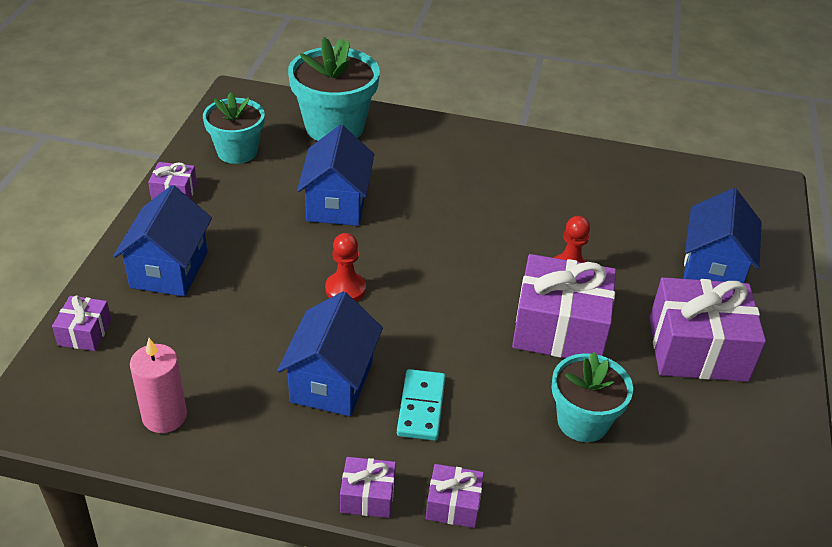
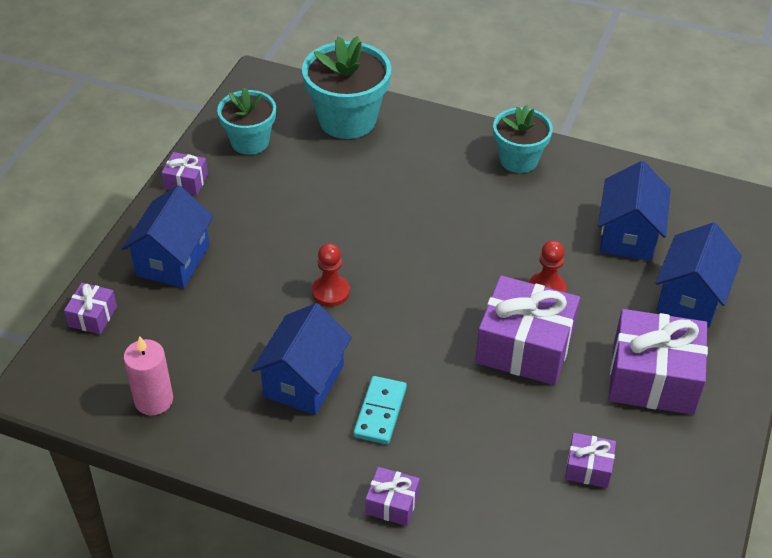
camera: 10 degrees right, 5 degrees up
blue house [297,125,374,226] -> blue house moved to [598,161,671,261]
purple gift [340,457,396,518] -> purple gift moved to [565,433,616,488]
turquoise flower pot [552,352,633,442] -> turquoise flower pot moved to [493,105,553,173]

